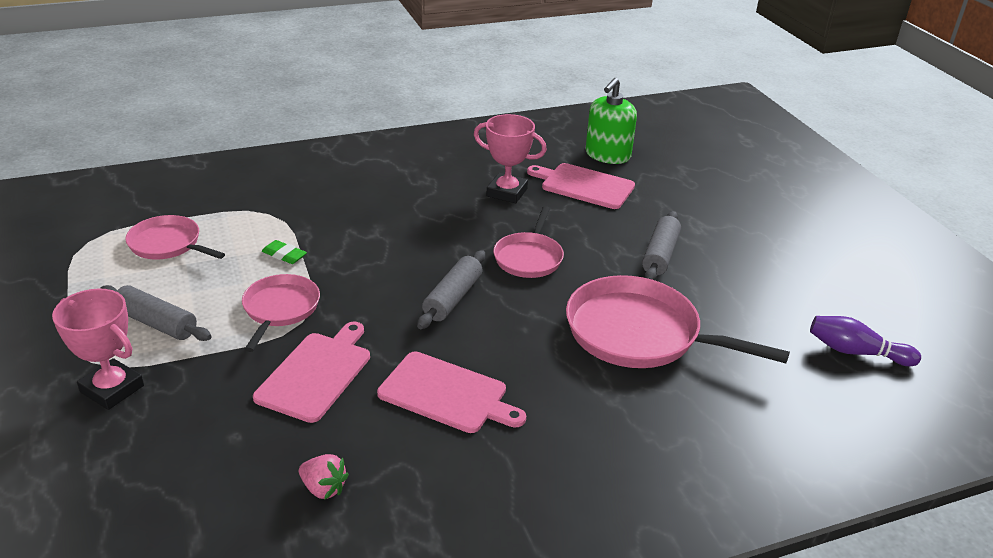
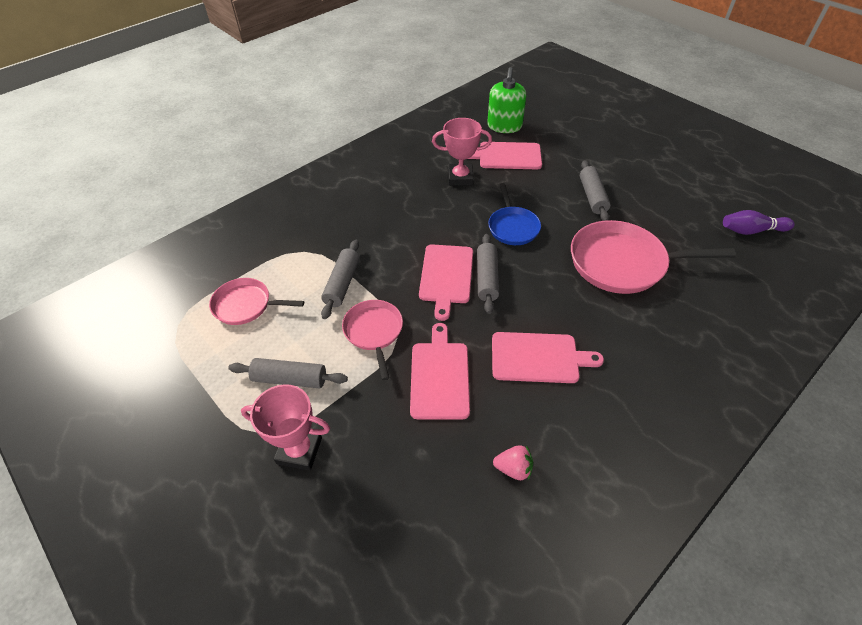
camera: 20 degrees left, 15 degrees up
green eraser [262,240,307,264] -> grey rolling pin [321,240,360,319]
pink pan [493,206,564,278] -> blue pan [488,183,541,245]
none -> pink cutting board [419,244,473,321]

